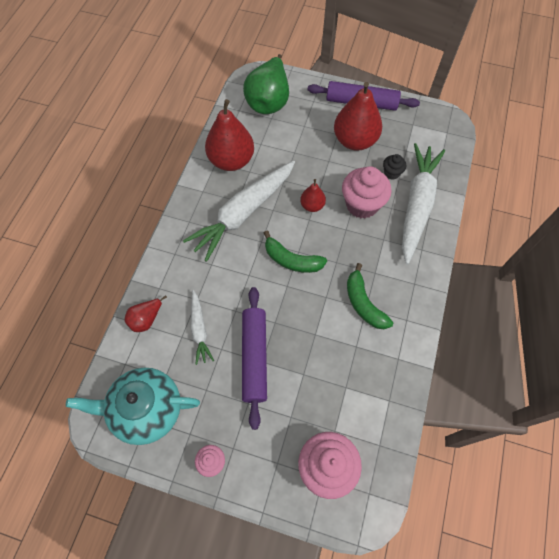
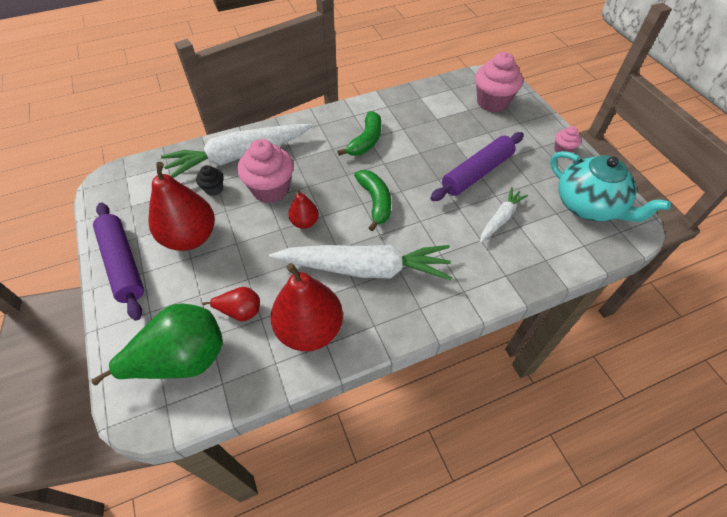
camera: 130 degrees left, 10 degrees down
red pear [125,296,167,332] -> red pear moved to [202,287,260,321]

